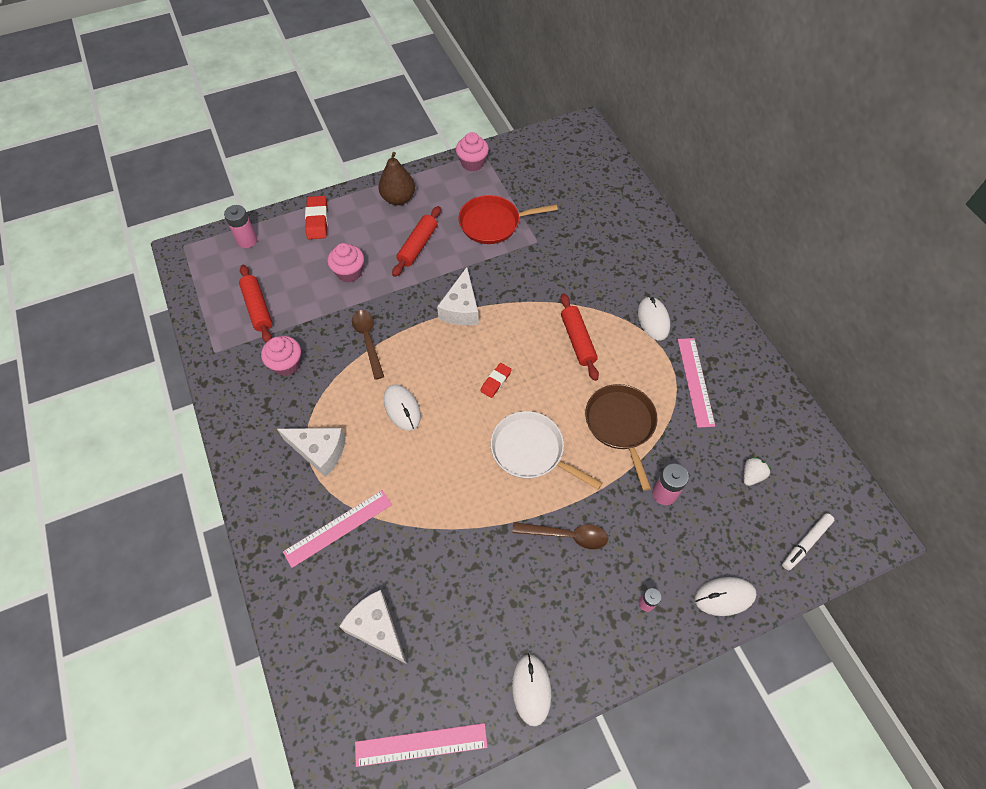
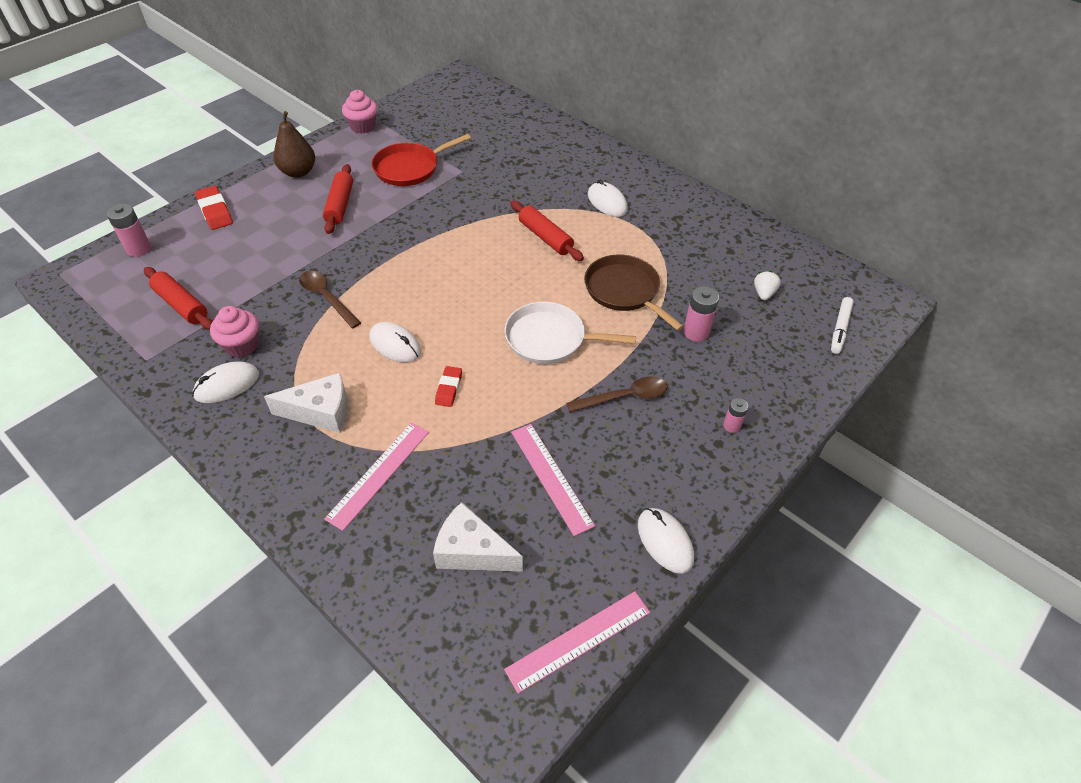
camera: 25 degrees left, 10 degrees down
pink cupcake [328,243,364,282] -> none
white cheese [437,267,479,325] -> none
red eraser [480,363,512,398] -> red eraser moved to [435,366,462,407]
pink ruler [678,338,715,428] -> pink ruler moved to [511,424,595,536]
white mouse [694,577,757,616] -> white mouse moved to [192,362,259,403]

